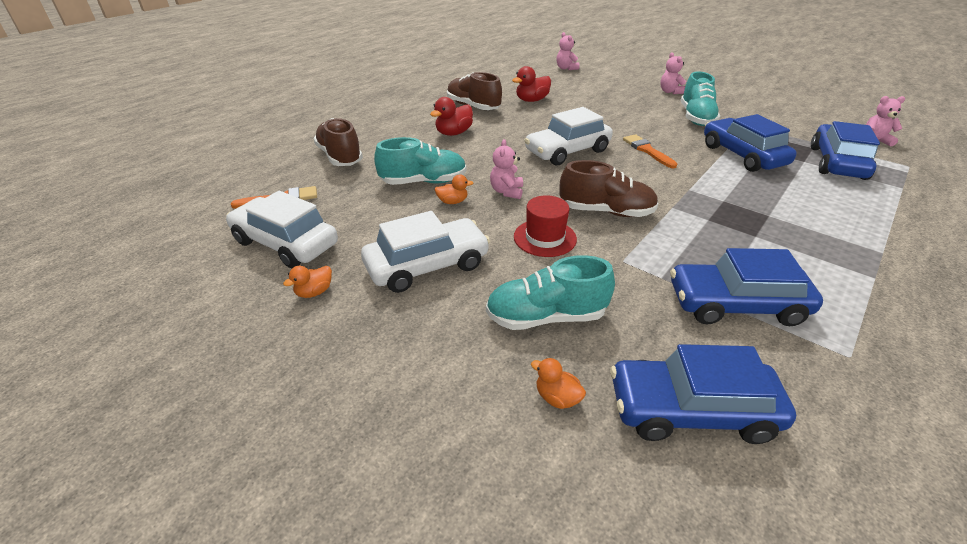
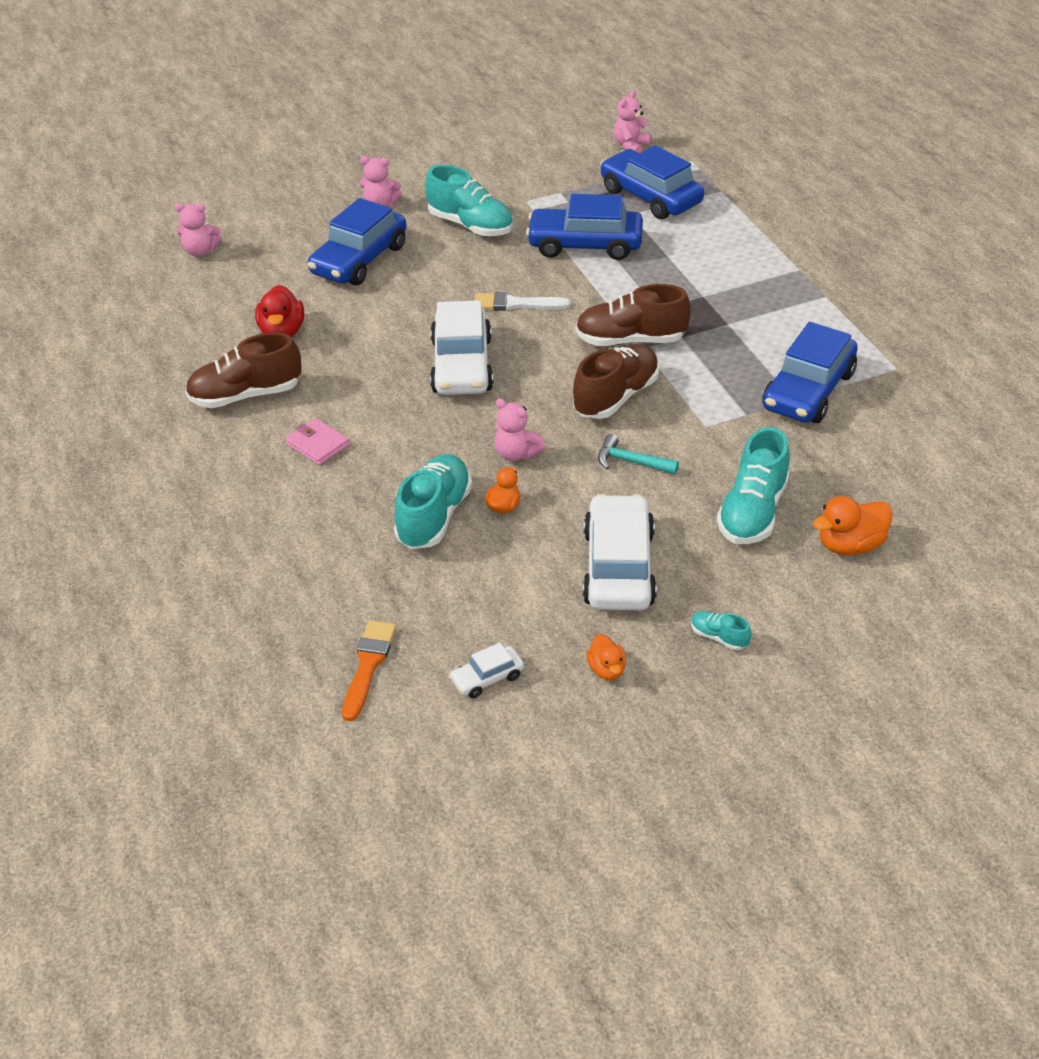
camera: 60 degrees left, 5 degrees up
white car [226,191,338,268] -> white car [449,642,524,698], size x0.46
brown shoe [314,118,363,166] -> brown shoe moved to [575,284,691,346]
red duck [430,97,473,136] -> pink wallet [285,418,350,465]
red hat [514,195,577,257] -> turquoise hammer [598,434,679,474]
orange duck [531,358,586,409] -> orange duck [813,496,893,556], size x1.65
blue car [610,344,796,444] -> blue car moved to [308,198,407,285]
orange brush [623,134,677,168] -> white brush [474,292,571,311]
none -> turquoise shoe [691,611,752,650]

